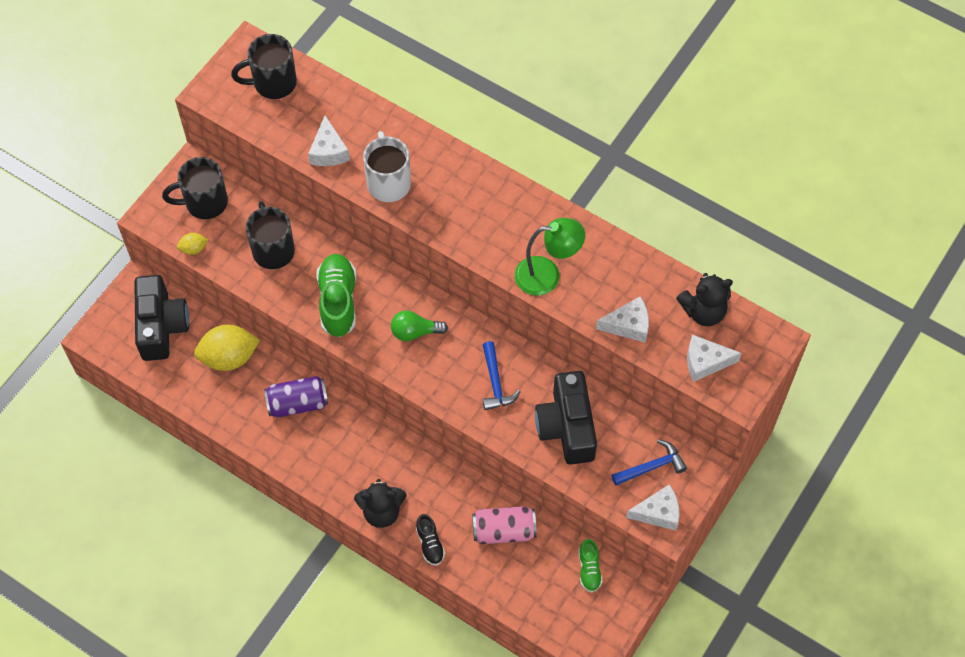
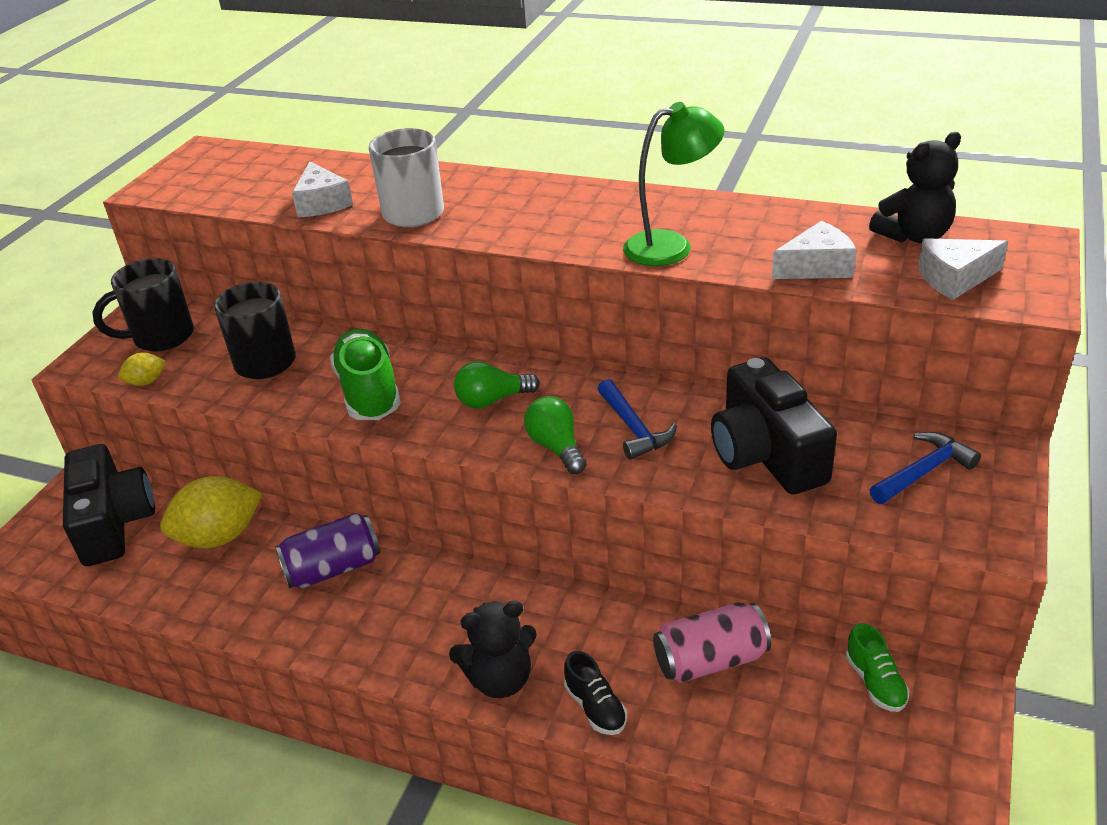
camera: 10 degrees left, 25 degrees down
black mug [231,34,297,99] -> none
white cheese [626,484,680,531] -> none
none -> green light bulb [524,396,587,474]

